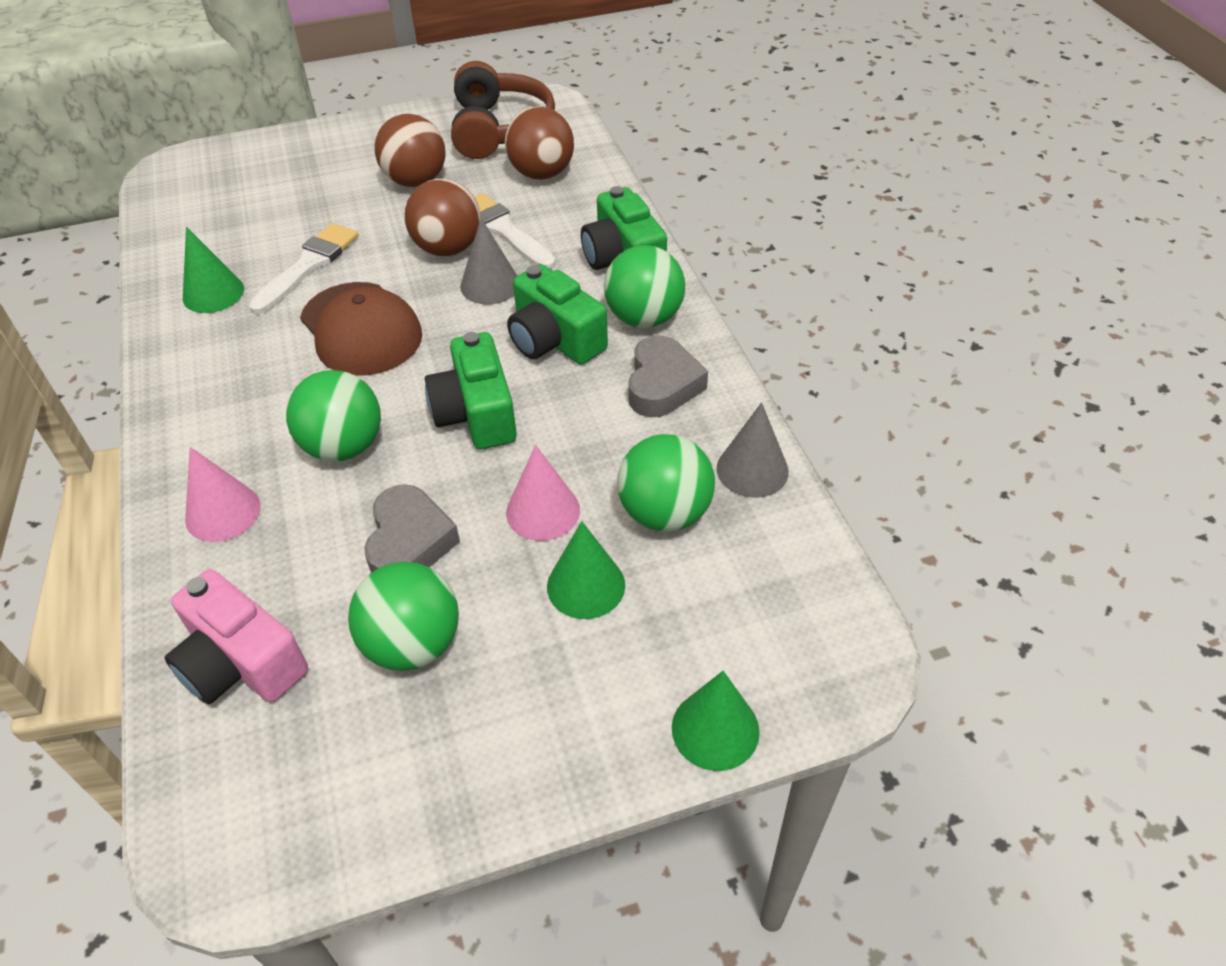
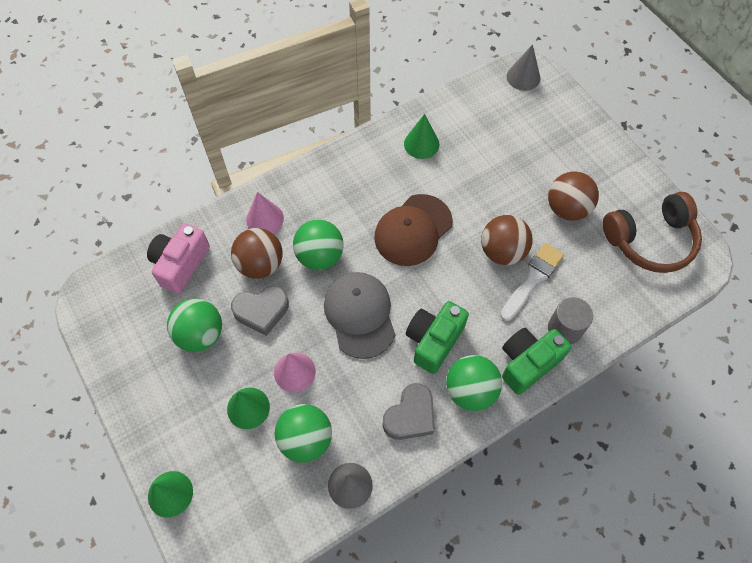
camera: 75 degrees right, 15 degrees up
white brush [249,223,359,314] -> none
green camera [425,332,517,449] -> grey cap [324,272,395,359]
grey cone [460,218,517,304] -> grey cone moved to [507,44,540,91]
brown ball [505,106,574,180] -> brown ball moved to [231,228,283,279]
grey heart [628,335,708,417] -> grey heart turned 45 degrees counterclockwise [383,383,435,440]
none -> grey cylinder [548,297,593,344]

